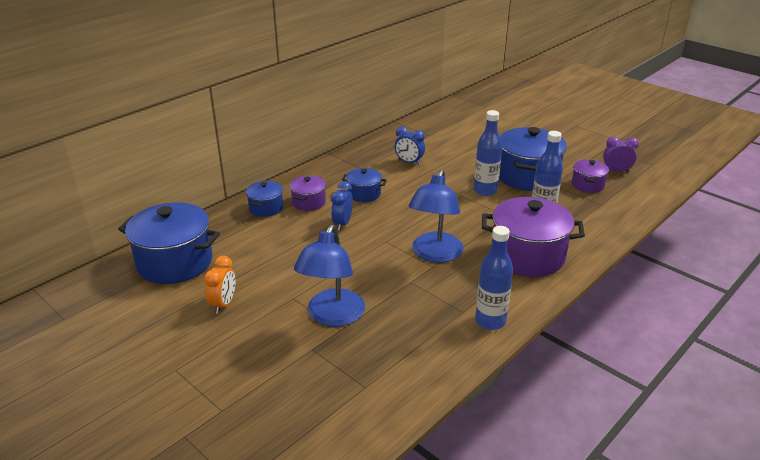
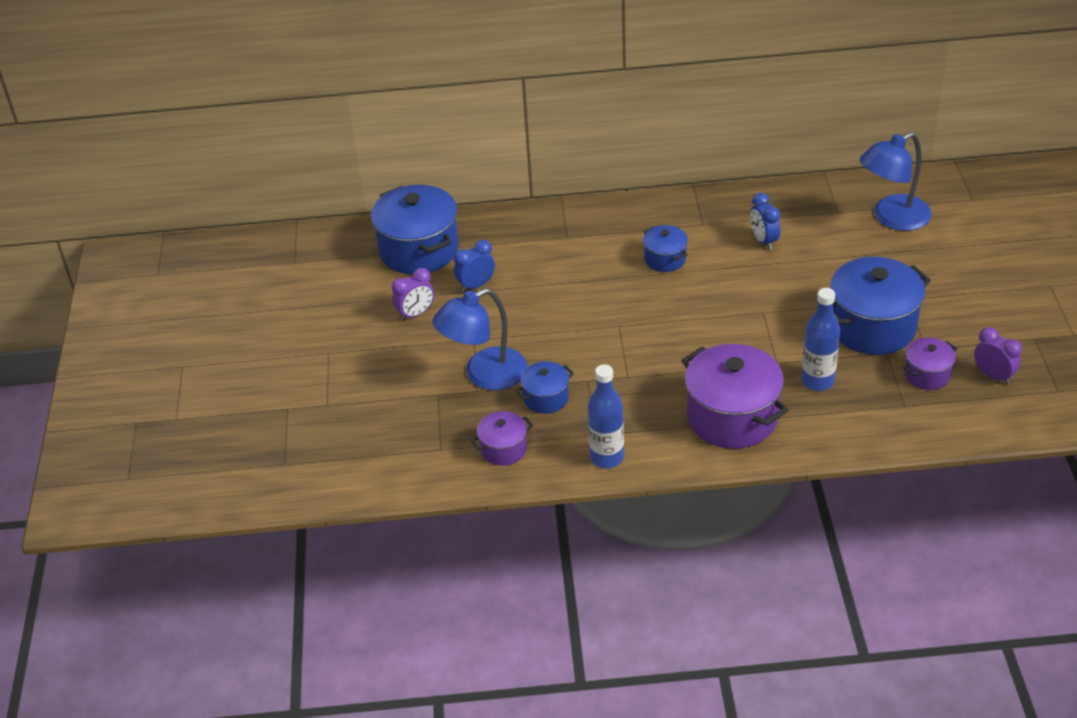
camera: 45 degrees right, 10 degrees up
orange clock [204,256,236,314] -> purple clock [392,268,434,321]
blue pot [246,181,283,217] -> blue pot moved to [516,361,574,414]
purple pot [290,176,326,211] -> purple pot moved to [471,411,533,466]
blue clock [331,181,353,231] -> blue clock moved to [454,240,495,292]
blue lamp [408,169,464,263] -> blue lamp moved to [860,132,932,231]
blue bottle [474,110,502,196] -> none

